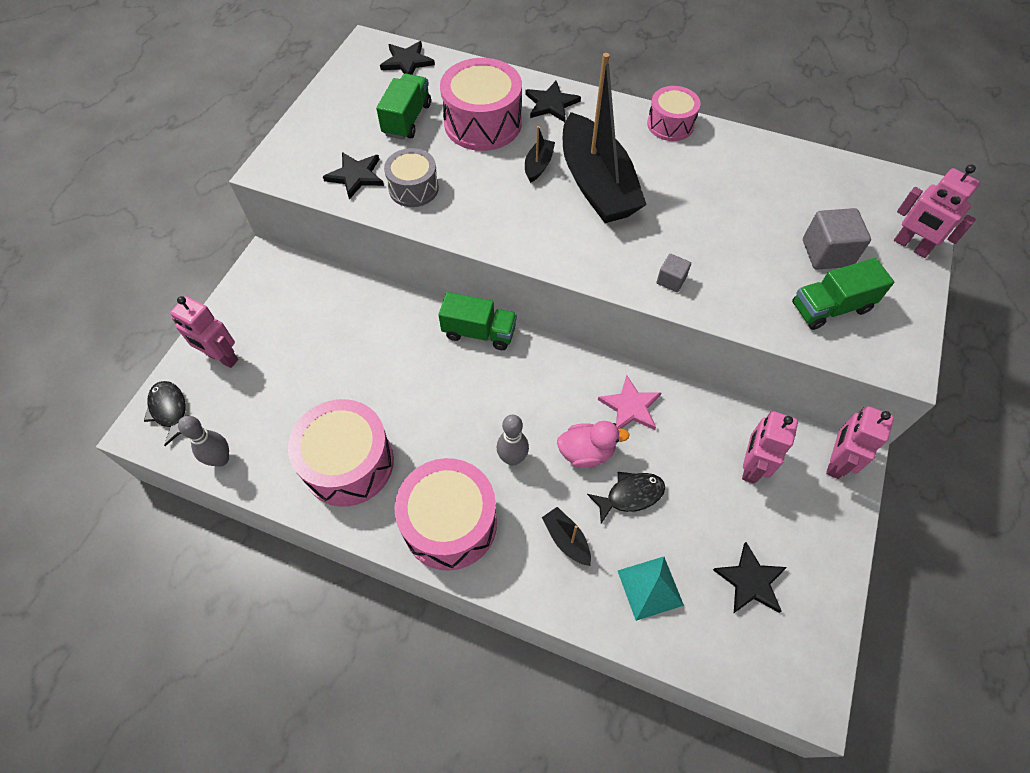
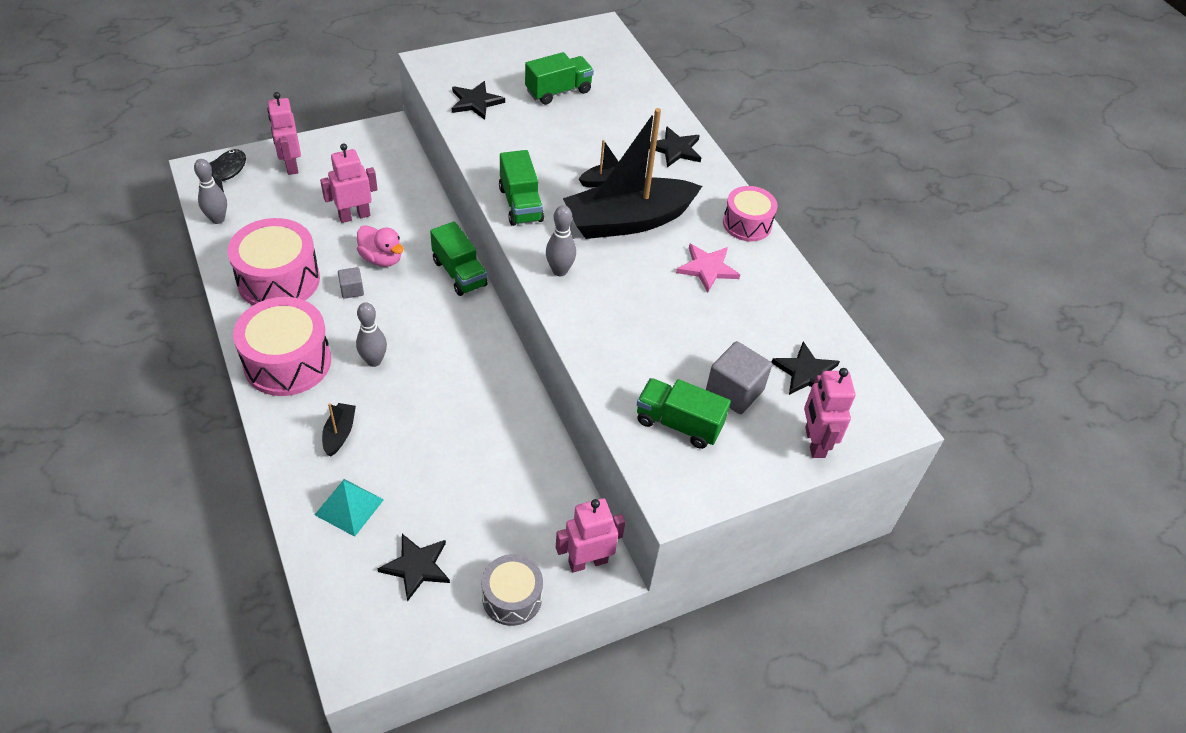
camera: 40 degrees right, 10 degrees down
black star [380,41,435,75] -> black star moved to [771,341,840,395]
grey drum [384,148,439,207] -> grey drum moved to [482,554,543,626]
pink drum [440,58,522,151] -> none
pink duck [557,421,630,468] -> pink duck moved to [357,225,404,267]
black boat [563,53,647,223] -> black boat turned 45 degrees clockwise [563,108,702,239]
black fish [587,472,665,524] -> none
pink star [598,375,661,430] -> pink star moved to [676,244,740,293]
grey cube [657,254,691,292] -> grey cube moved to [338,267,364,299]
pink robot [742,411,798,484] -> pink robot moved to [320,144,378,223]
none -> green truck [499,150,544,226]
none -> grey bowling pin [546,205,576,276]

